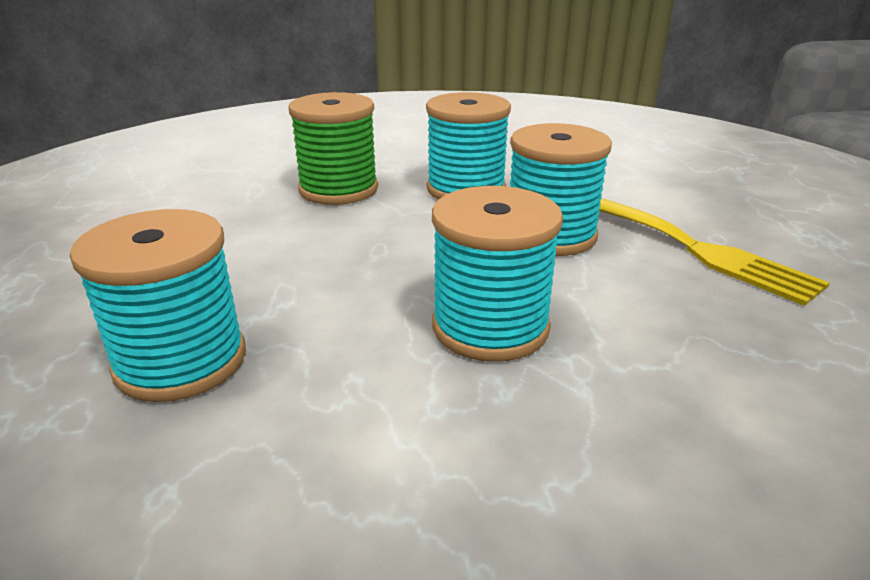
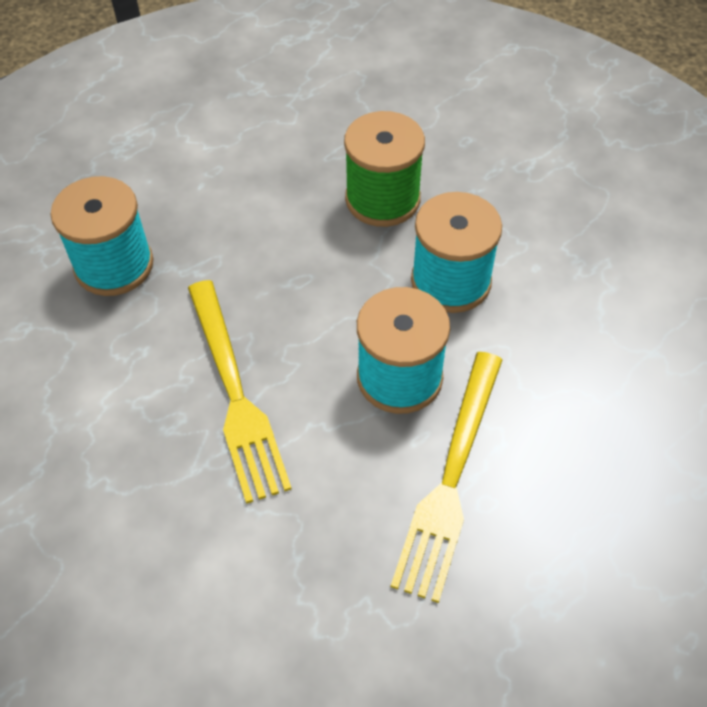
camera: 60 degrees right, 25 degrees up
turquoise spool [432,186,563,362] -> yellow fork [188,280,292,504]

